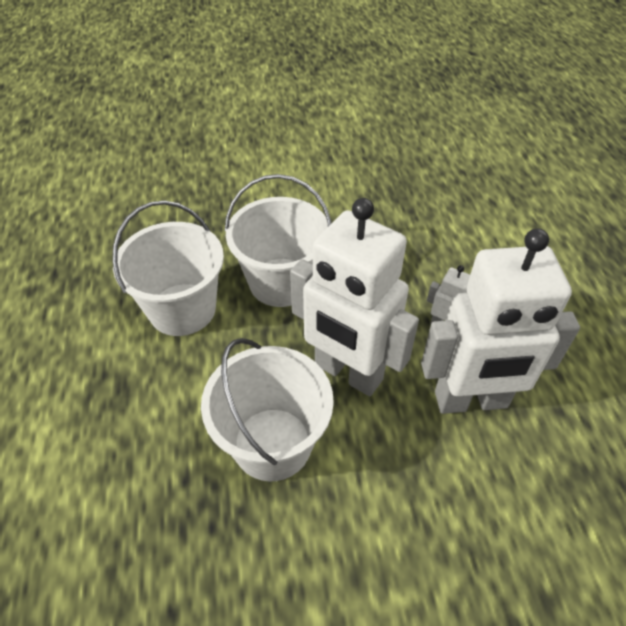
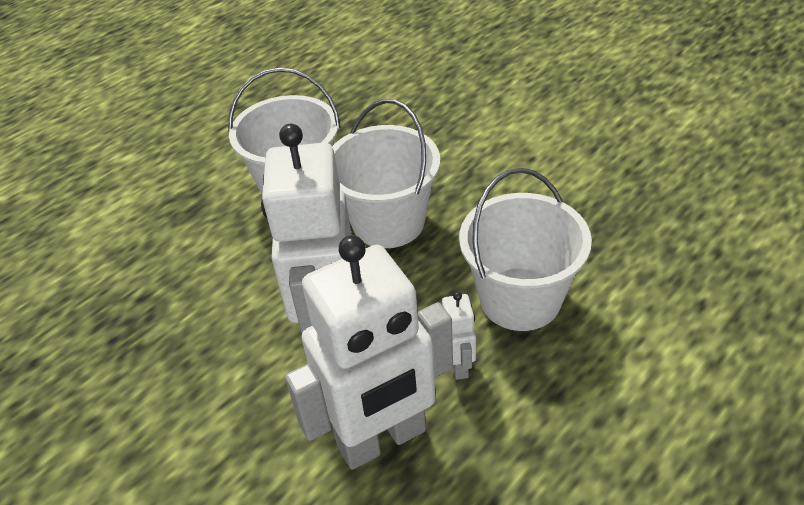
camera: 55 degrees right, 5 degrees down
white bucket [201,338,334,482] -> white bucket moved to [459,168,592,331]
white robot [421,228,580,414] -> white robot turned 75 degrees counterclockwise [285,235,453,470]

